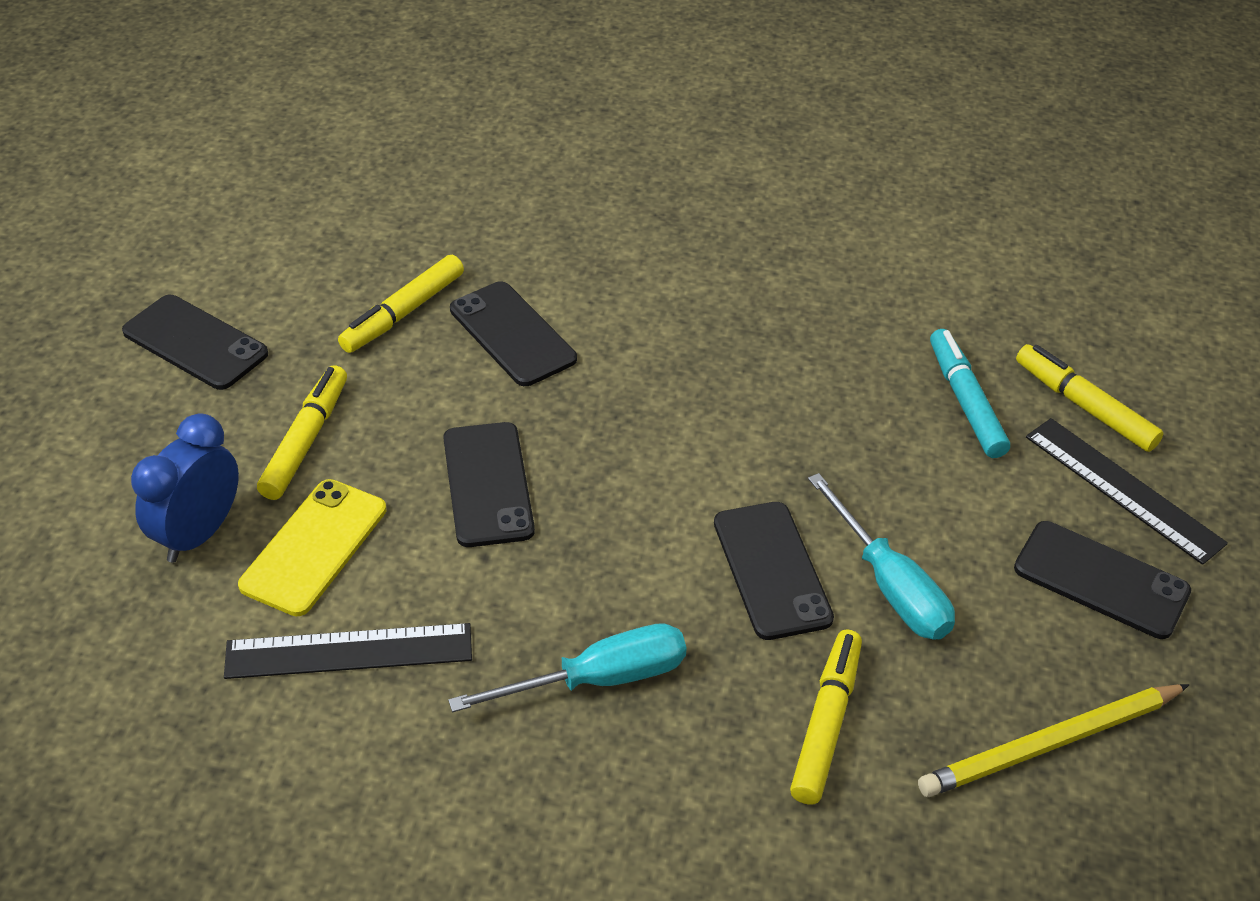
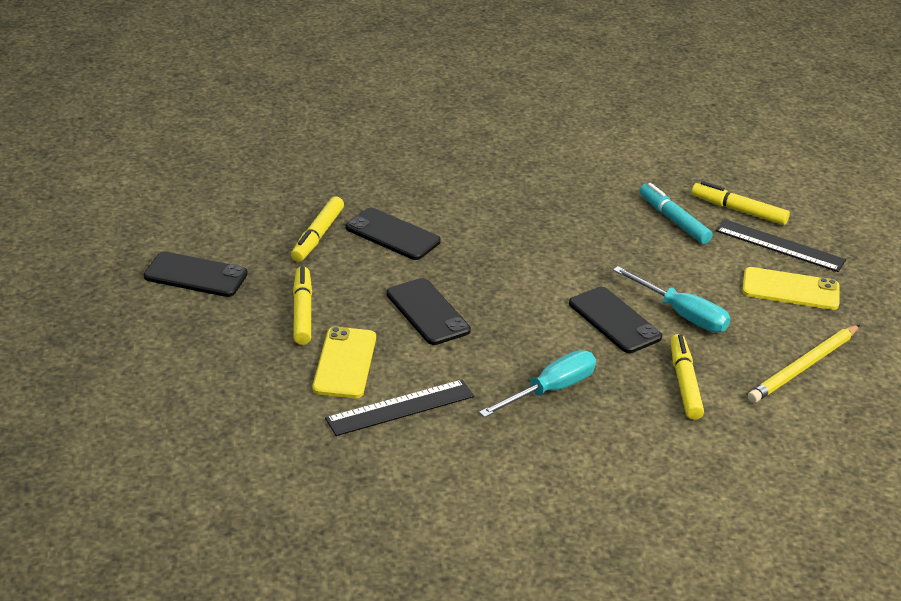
camera: 20 degrees left, 10 degrees down
blue clock [131,413,239,563] -> none
black phone [1014,521,1191,639] -> yellow phone [742,267,840,310]

